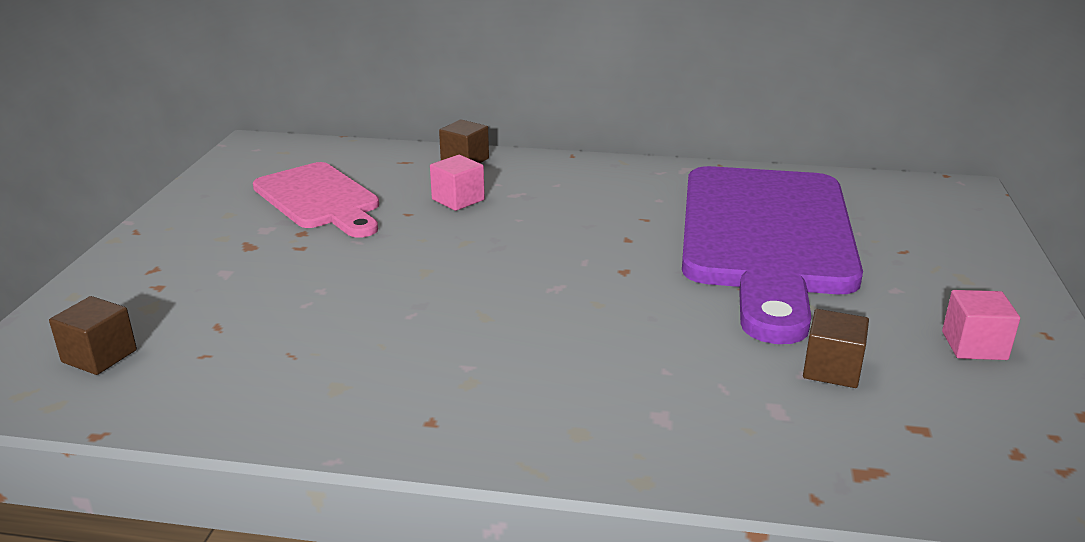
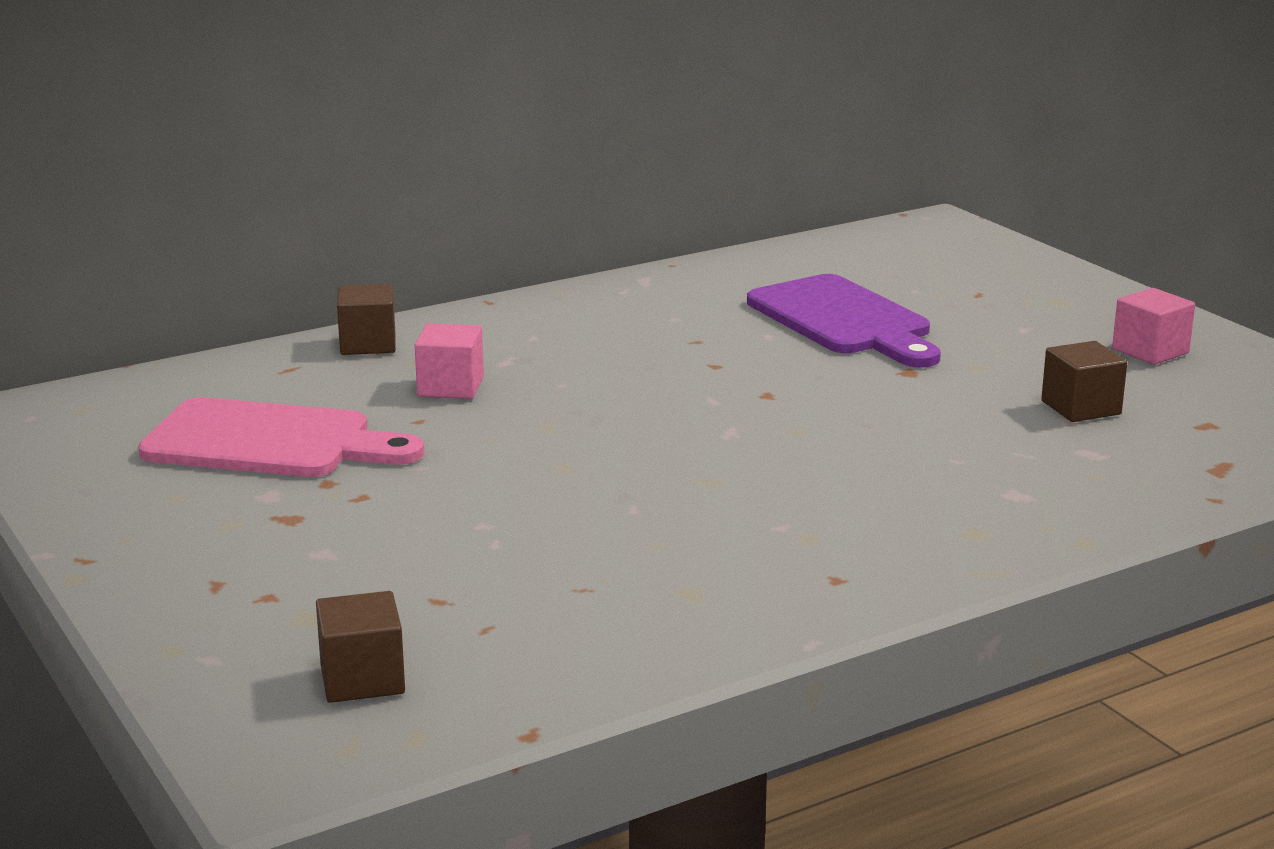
camera: 40 degrees left, 5 degrees down
purple cutting board [682,166,863,344] -> purple cutting board [747,274,941,367], size x0.56

